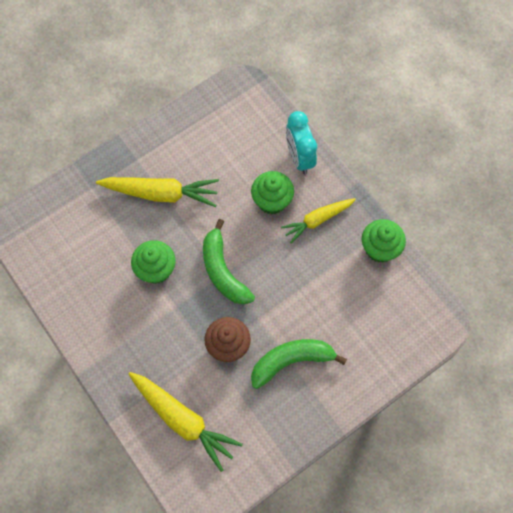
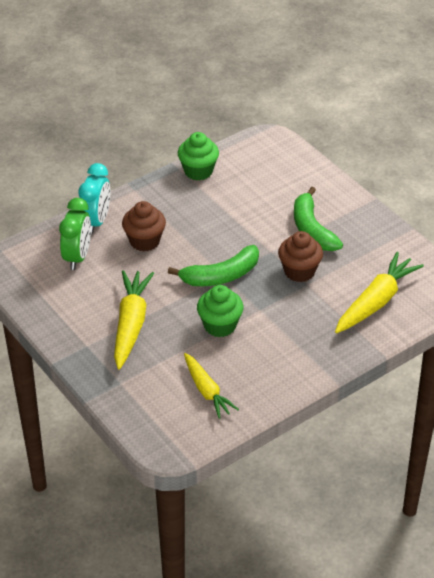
camera: 90 degrees left, 25 degrees down
green cupcake [251,171,294,214] -> brown cupcake [122,201,166,252]
yellow carrot [281,198,356,243] -> yellow carrot moved to [184,353,239,419]
turquoise clock [286,111,317,174] -> turquoise clock turned 60 degrees counterclockwise [78,163,110,234]
none -> green clock [59,198,91,270]

